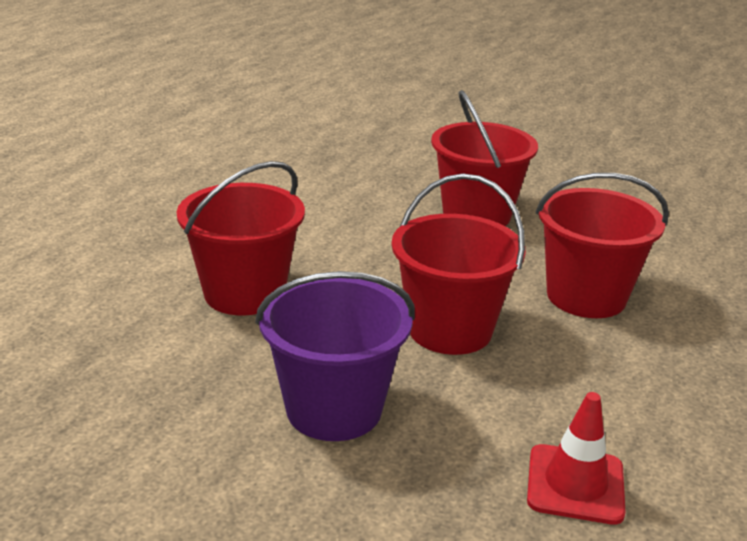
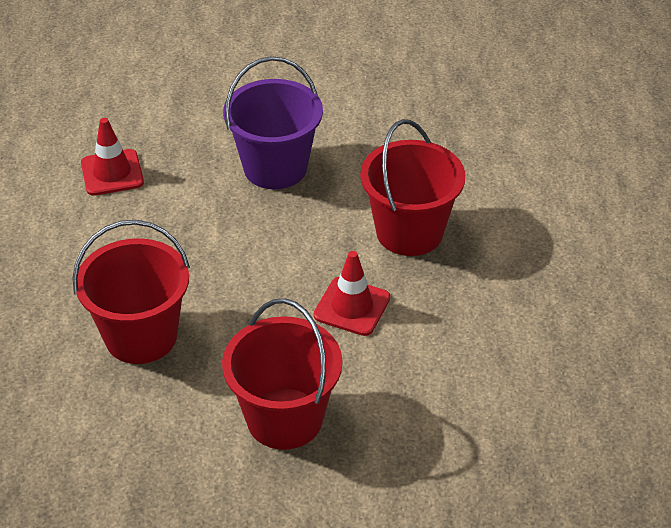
camera: 155 degrees right, 15 degrees up
red bucket [391,173,526,355] -> none
none -> red traffic cone [314,251,390,336]

